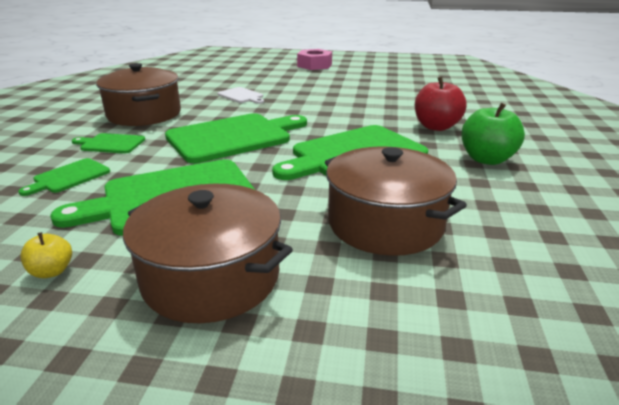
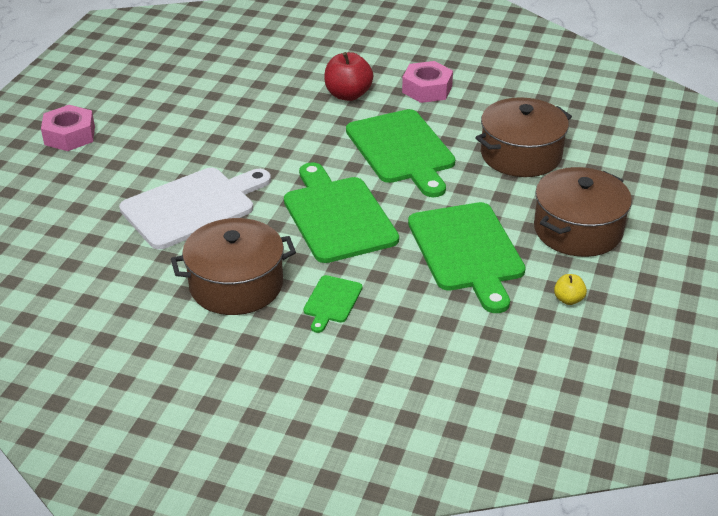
camera: 80 degrees left, 10 degrees up
green cutting board [18,158,110,196] -> none
white cutting board [218,87,264,104] -> white cutting board [119,168,271,249], size x2.11
green apple [462,103,525,165] -> pink nut [402,61,453,103]

